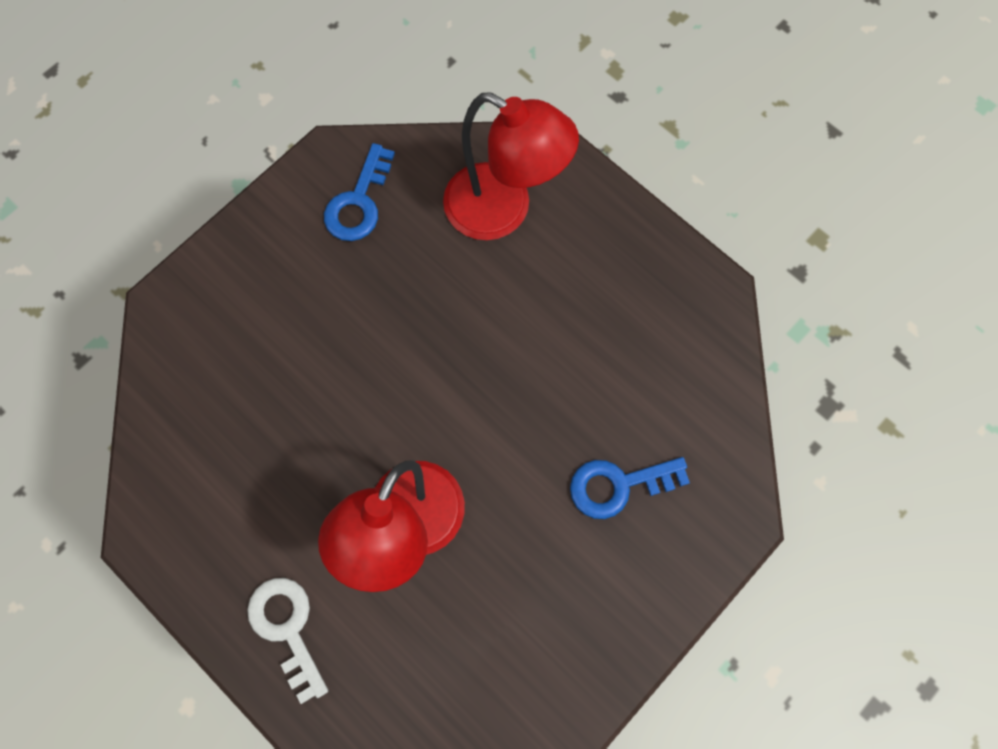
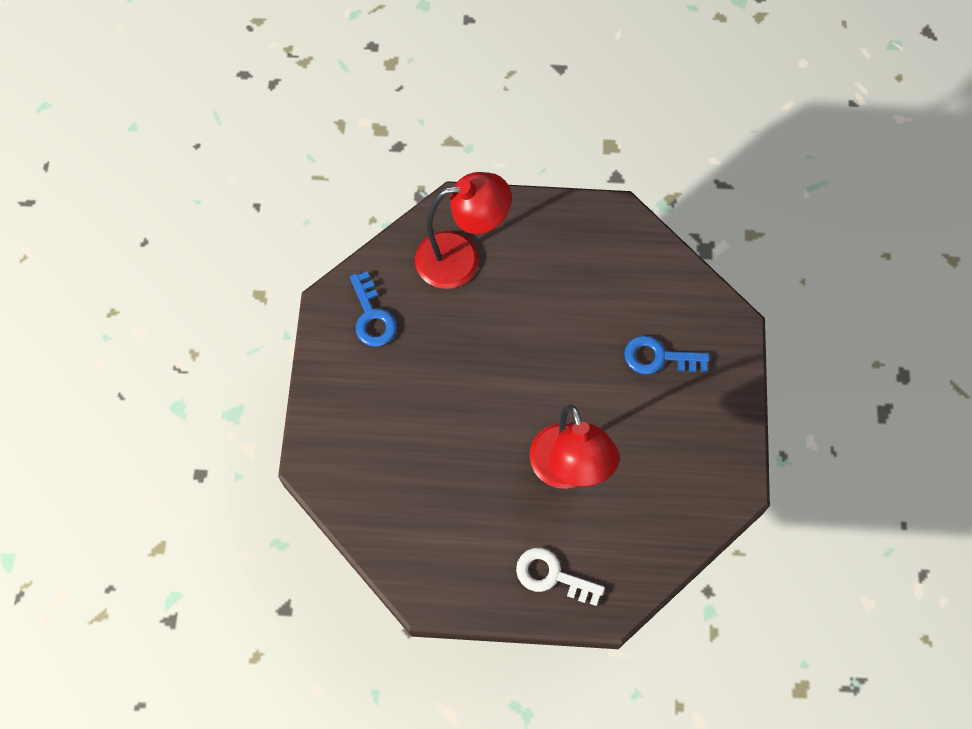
camera: 40 degrees left, 5 degrees down
blue key [570,457,690,519] -> blue key turned 60 degrees clockwise [624,336,709,374]

